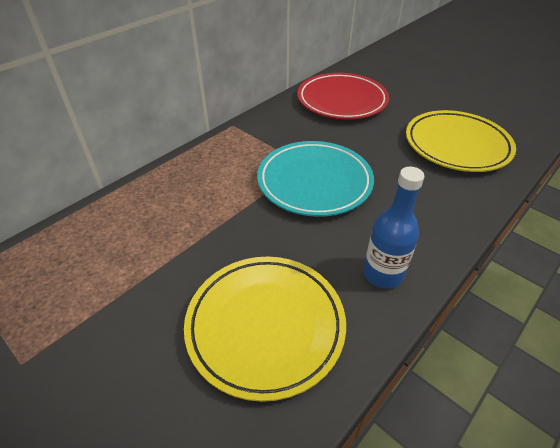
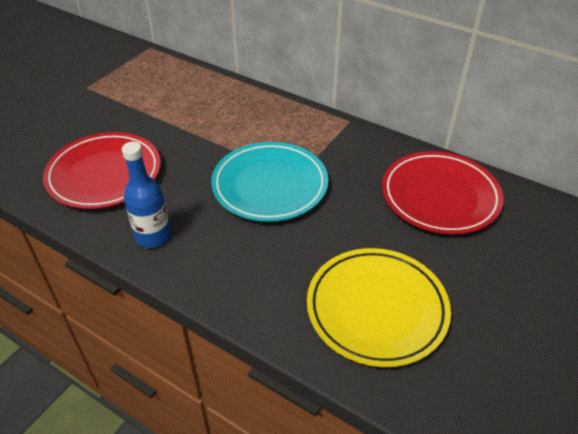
camera: 80 degrees right, 0 degrees up
yellow plate [184,257,346,402] -> red plate [43,132,161,209]

